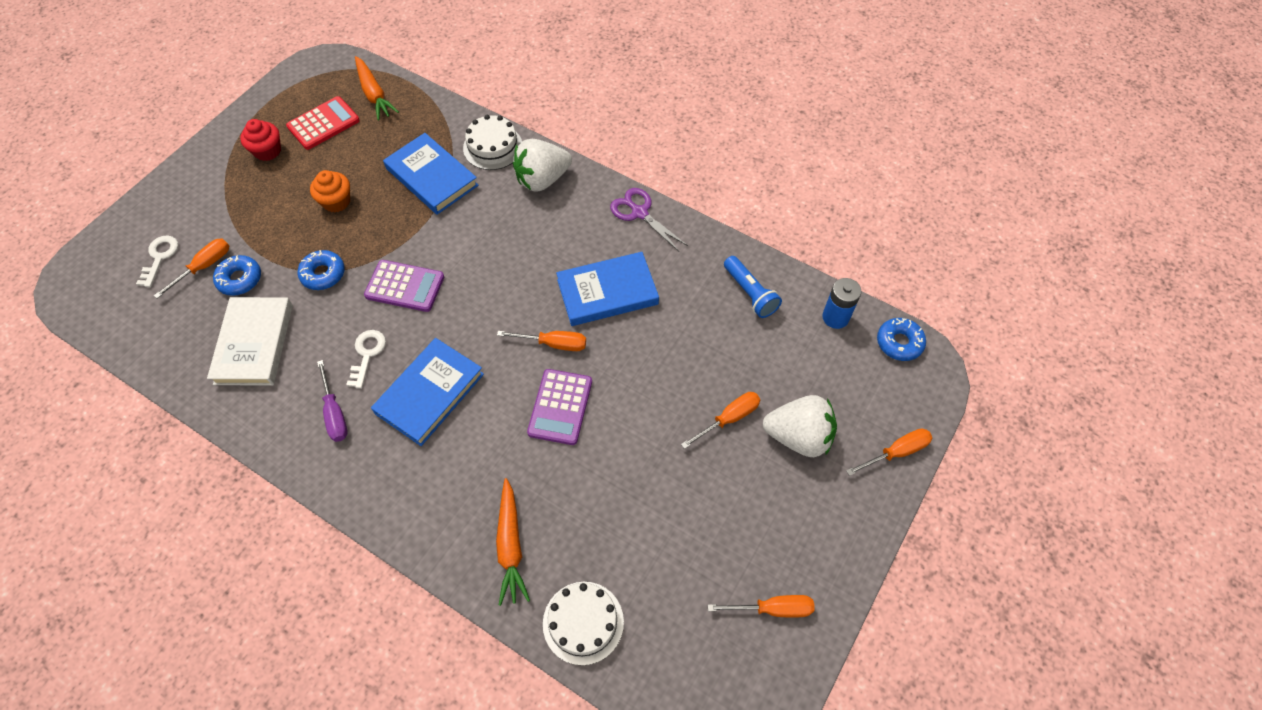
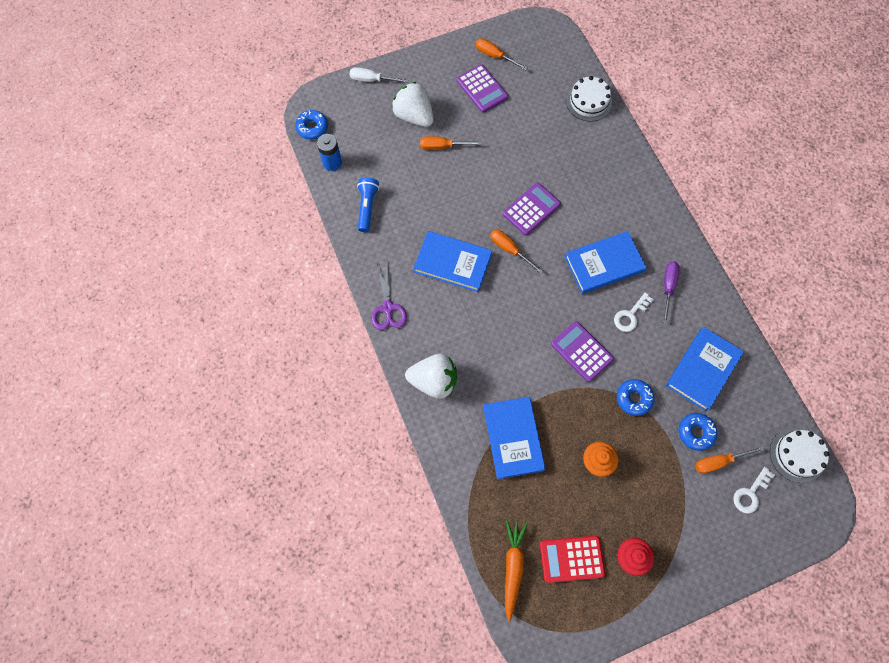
camera: 145 degrees left, 10 degrees up
white book [207,297,293,385] -> blue book [666,327,744,411]
white cake [463,115,522,170] -> white cake moved to [770,428,829,483]
orange carrot [496,478,530,606] -> none
orange screwdriver [846,428,932,476] -> white screwdriver [350,67,409,83]
none -> purple calculator [457,64,508,113]

